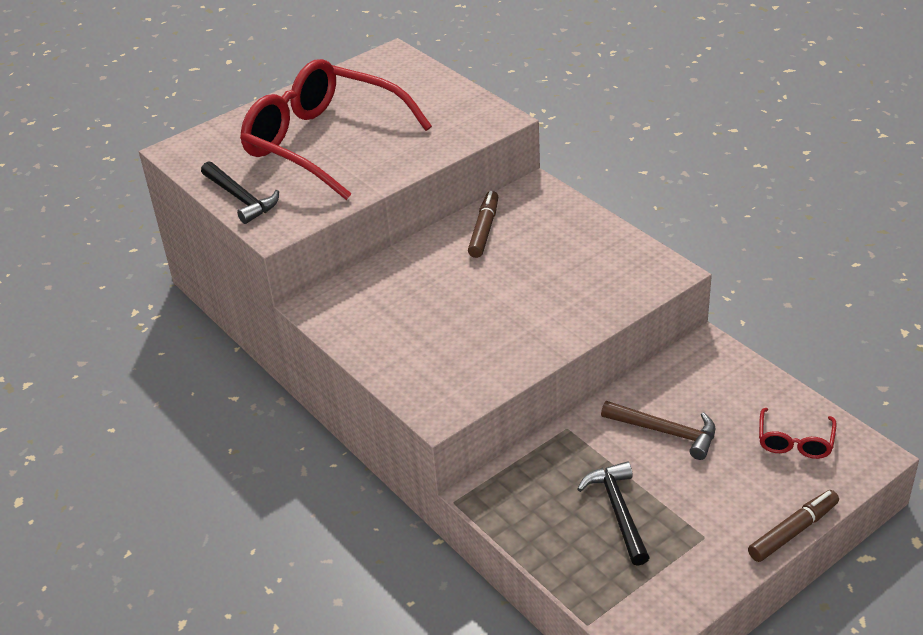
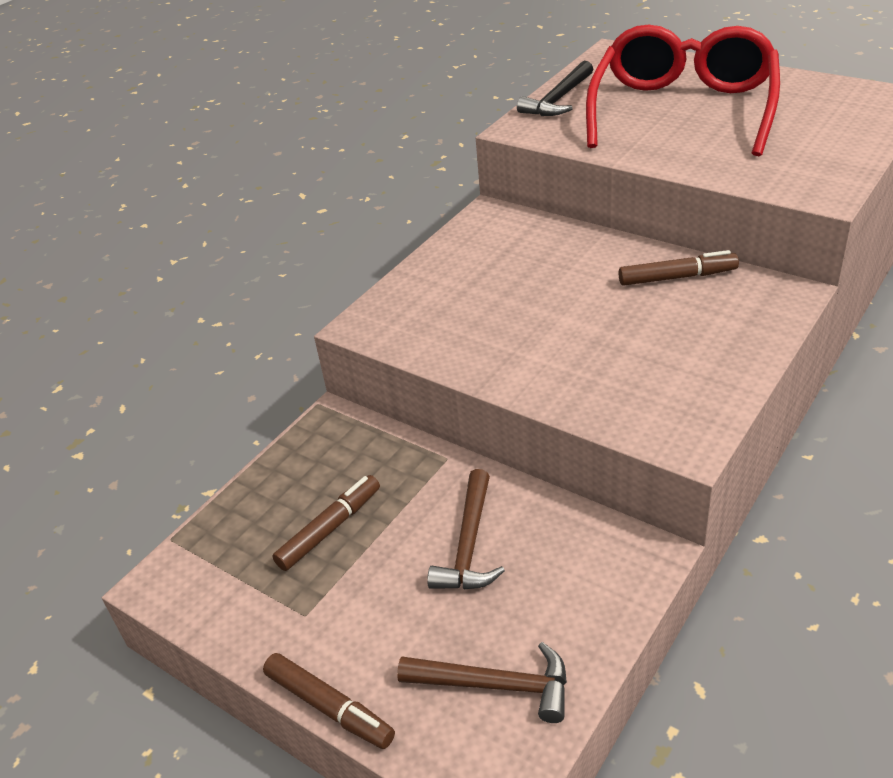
camera: 75 degrees right, 0 degrees up
black hammer [578,461,650,566] -> brown marker [272,475,380,571]
red glasses [759,408,837,459] -> brown hammer [397,642,567,723]

